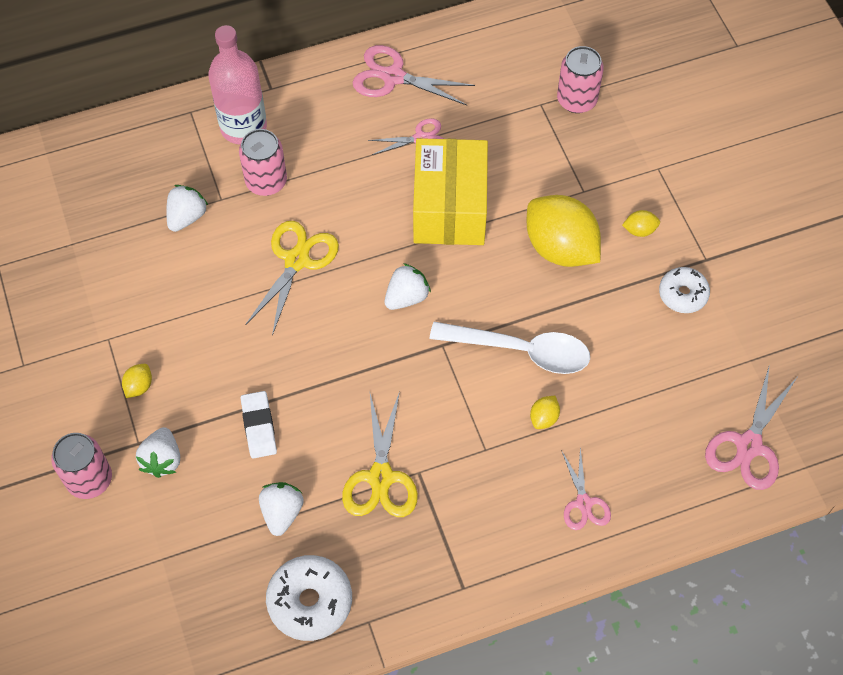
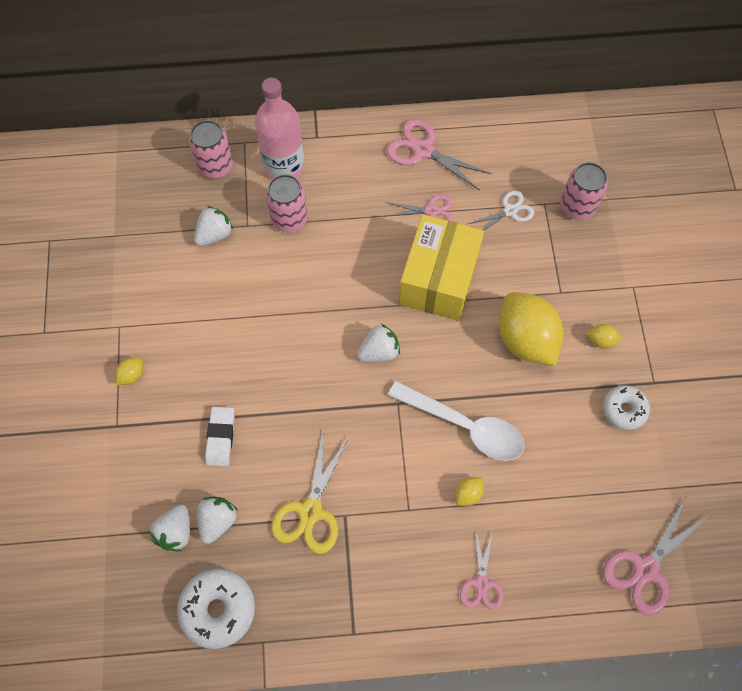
camera: 15 degrees right, 5 degrees up
pink can [51,433,112,499] -> pink can moved to [189,120,233,179]
white strawberry [136,427,180,478] -> white strawberry moved to [149,505,190,552]
yellow scissors [245,221,339,336] -> none
none -> white scissors [468,191,534,230]

